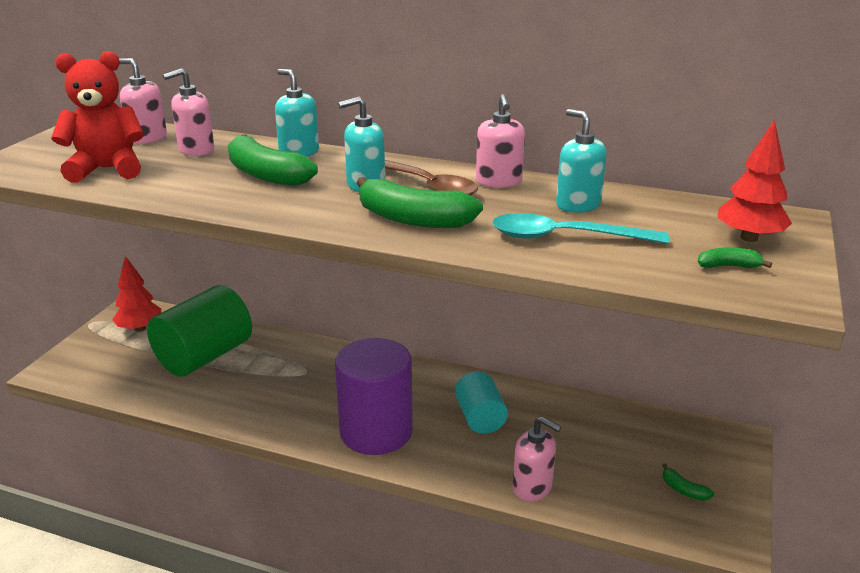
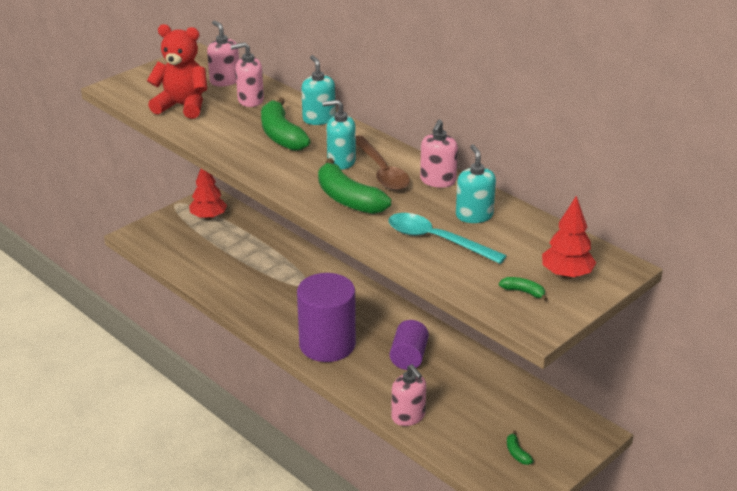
camera: 25 degrees right, 5 degrees up
green cylinder [147,285,252,377] -> none
turquoise cylinder [455,371,508,434] -> purple cylinder [390,320,429,370]

